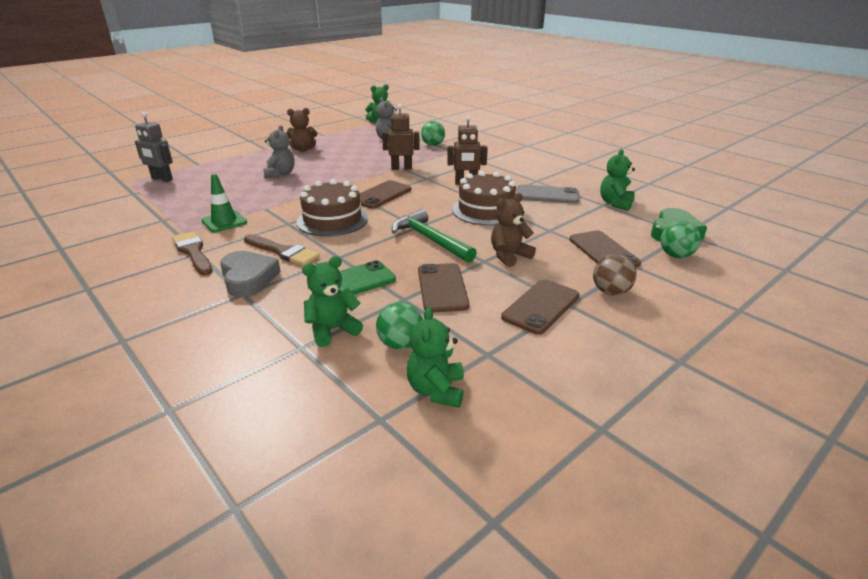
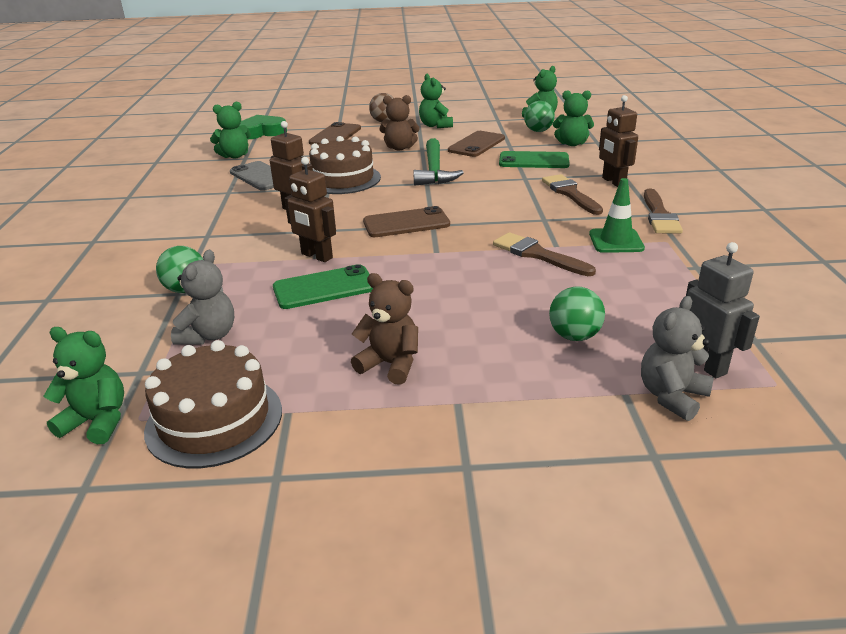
camera: 140 degrees left, 0 degrees up
grey heart [220,251,281,297] -> brown robot [599,95,638,187]
grey teddy bear [263,125,295,178] -> grey teddy bear moved to [641,296,714,421]
brown cake [297,179,368,237] -> brown cake moved to [144,340,282,468]
brown phone [501,279,580,335] -> green teddy bear [419,74,453,128]
green ball [660,221,701,258] -> green ball moved to [549,287,605,341]
none -> green phone [273,264,373,309]
none -> brown brush [493,232,596,276]

